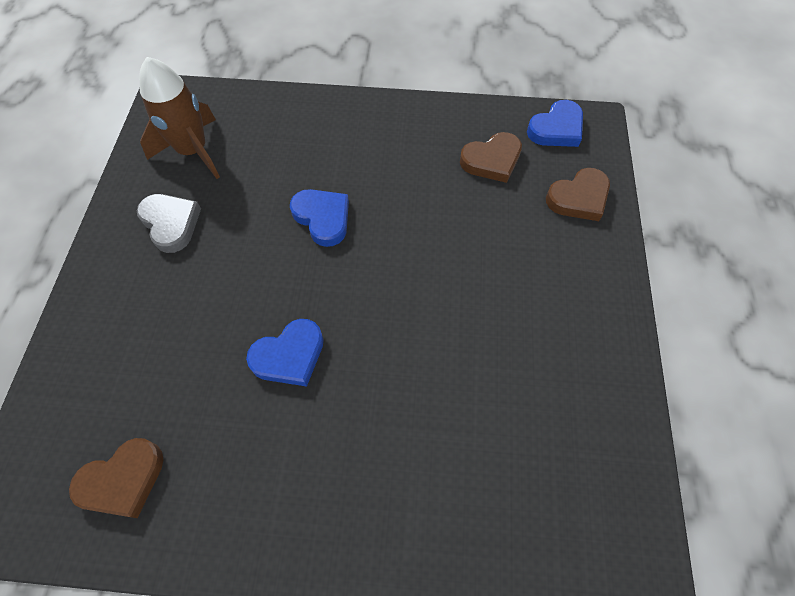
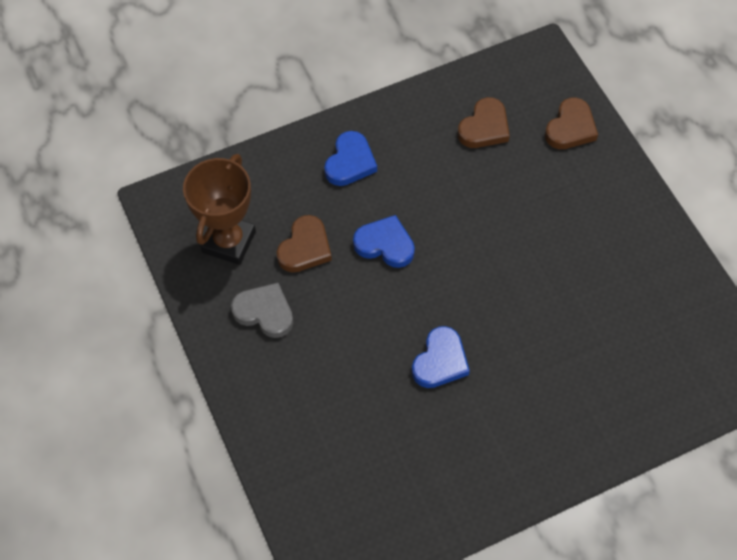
camera: 30 degrees left, 0 degrees up
brown heart [69,438,163,518] -> brown heart moved to [277,215,332,272]
brown rocket [139,57,220,179] -> brown trophy [183,154,256,265]
blue heart [527,100,583,147] -> blue heart moved to [324,131,377,186]

